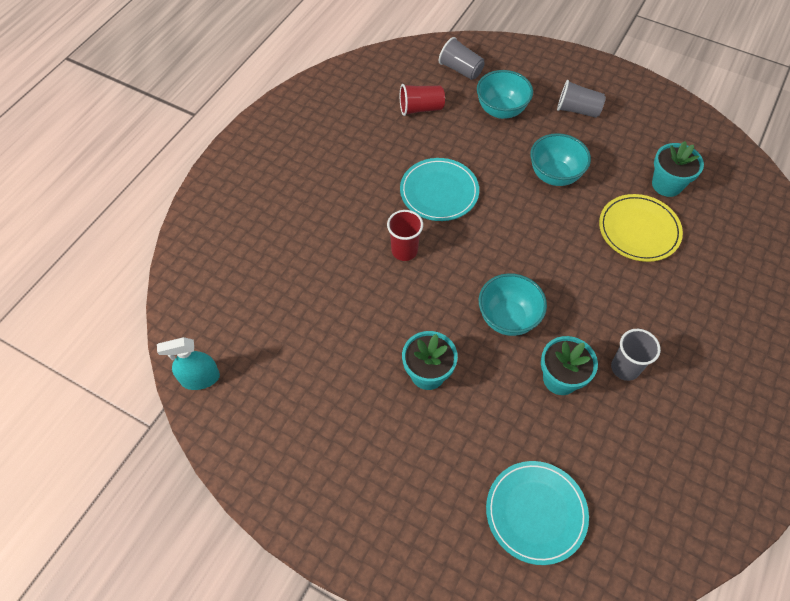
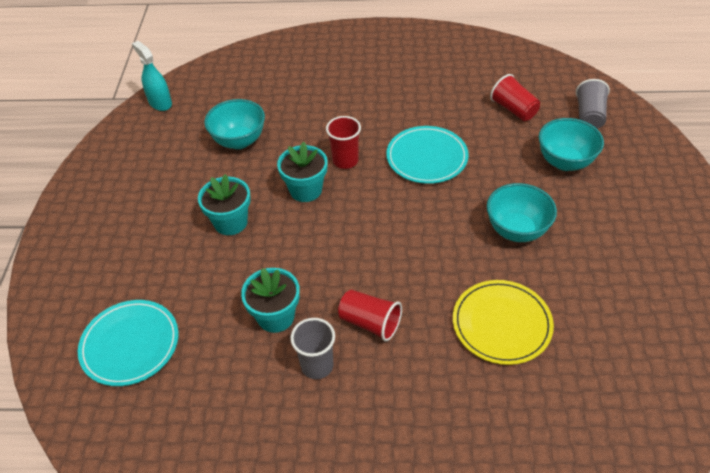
camera: 65 degrees right, 10 degrees down
turquoise bowl [479,273,547,336] -> turquoise bowl moved to [204,99,265,149]
grey cup [557,80,606,118] -> none
turquoise flower pot [652,141,704,197] -> turquoise flower pot moved to [277,142,328,202]
none -> red cup [338,290,402,341]

